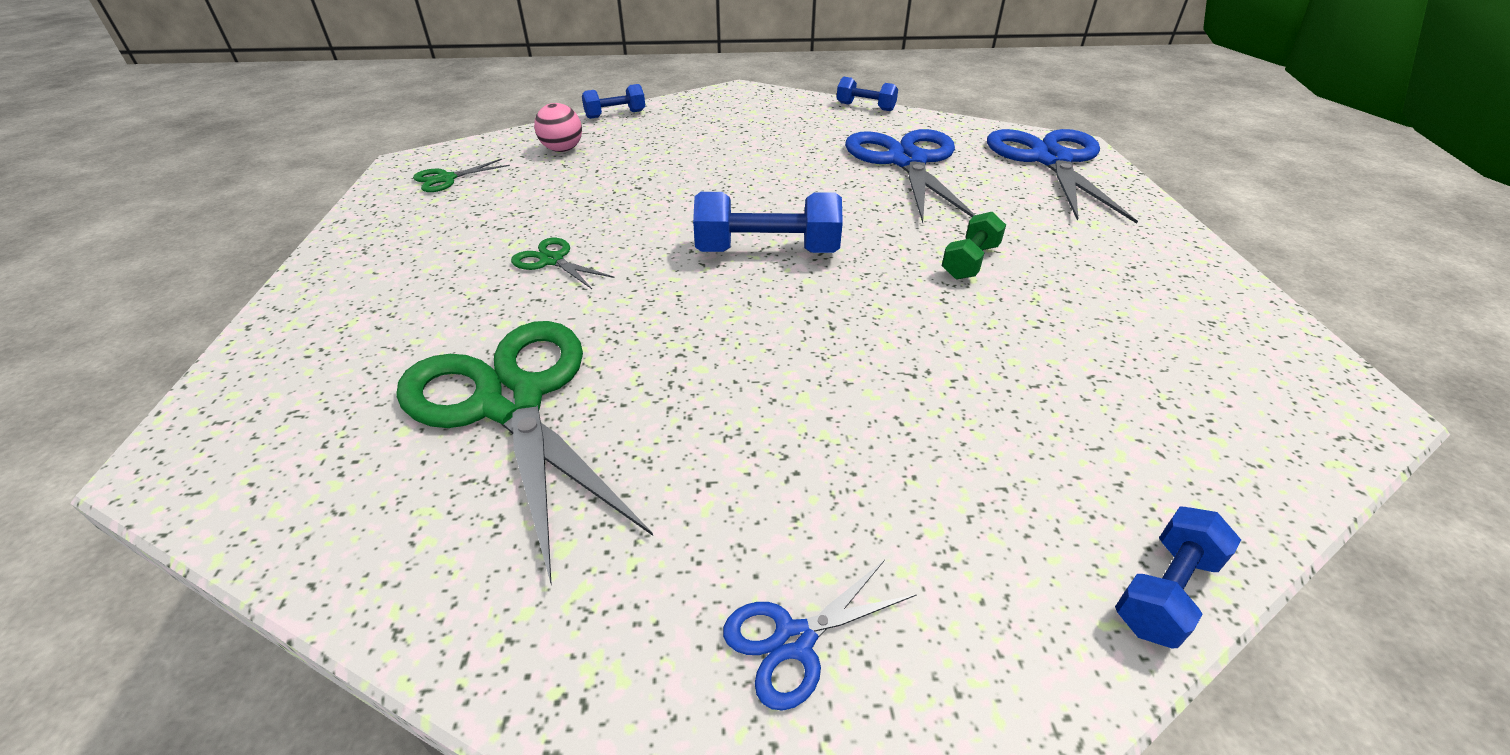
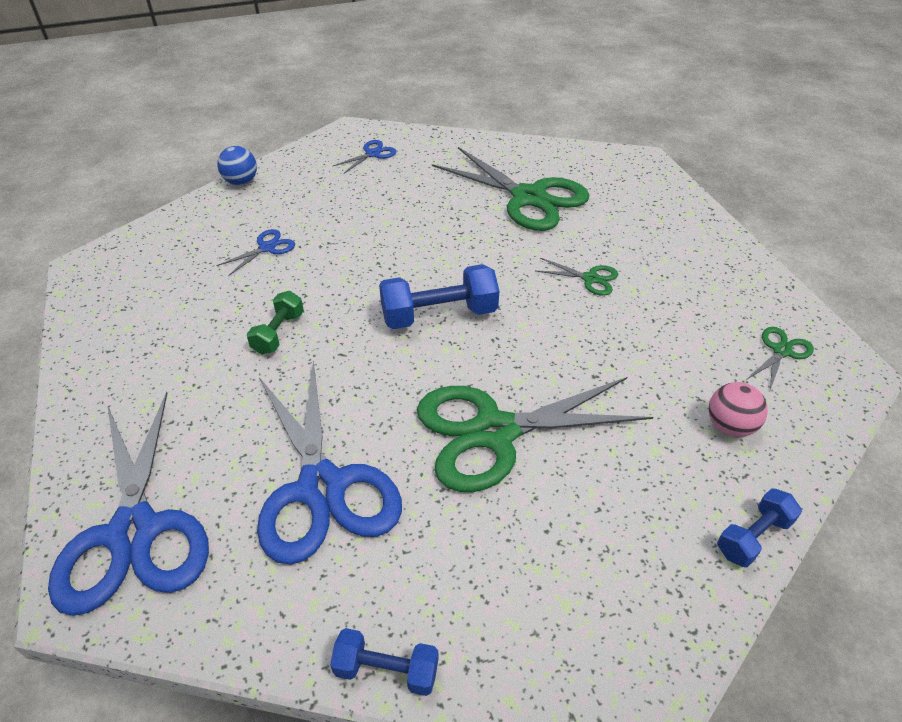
camera: 165 degrees right, 5 degrees up
blue dumbbell [1115,507,1241,648] -> blue ball [218,146,257,185]
none -> blue scissors [216,229,295,276]
none -> green scissors [417,377,653,492]

